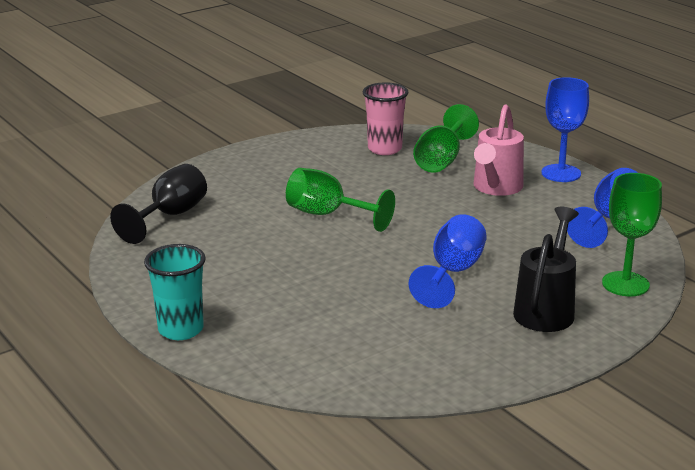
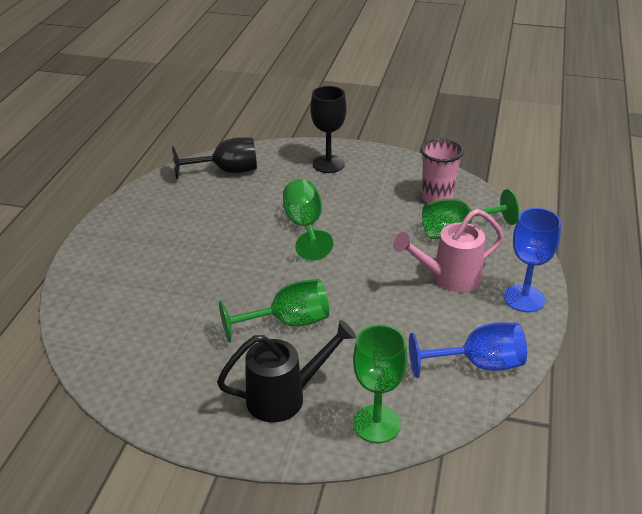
camera: 50 degrees right, 10 degrees up
turquoise cup [144,244,206,340] -> none
blue goblet [409,214,487,308] -> green goblet [219,279,329,343]
none -> black goblet [311,86,346,173]

